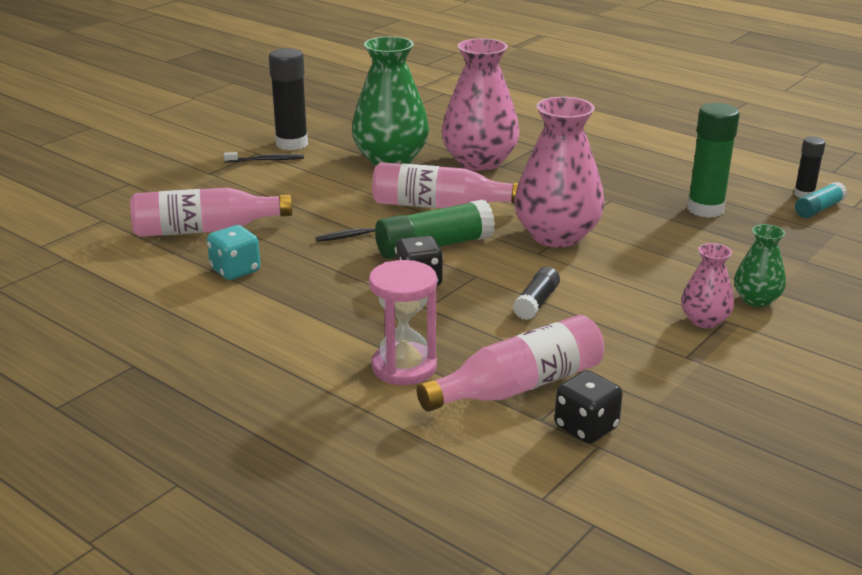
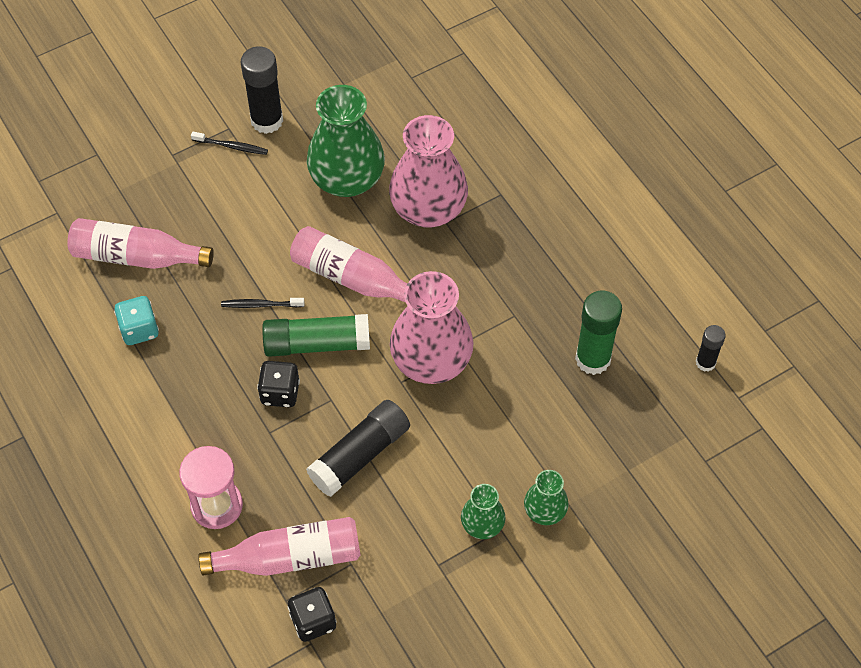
camera: 20 degrees right, 30 degrees up
black glue stick [513,267,560,320] -> black glue stick [306,400,410,497], size x1.76
pink vase [681,243,734,328] -> green vase [461,484,505,539]
turquoise glue stick [795,182,847,218] -> none

